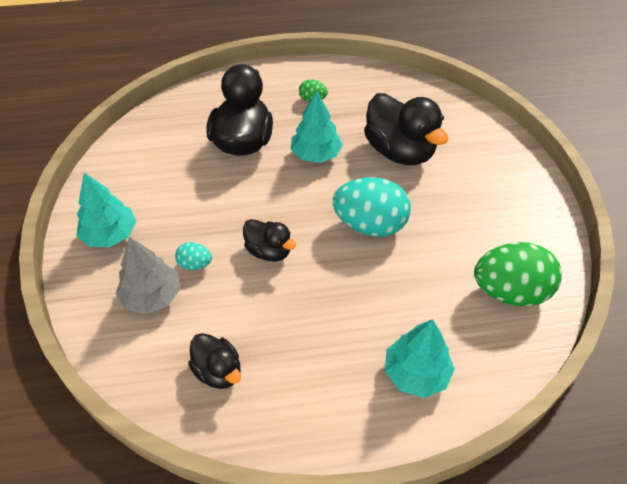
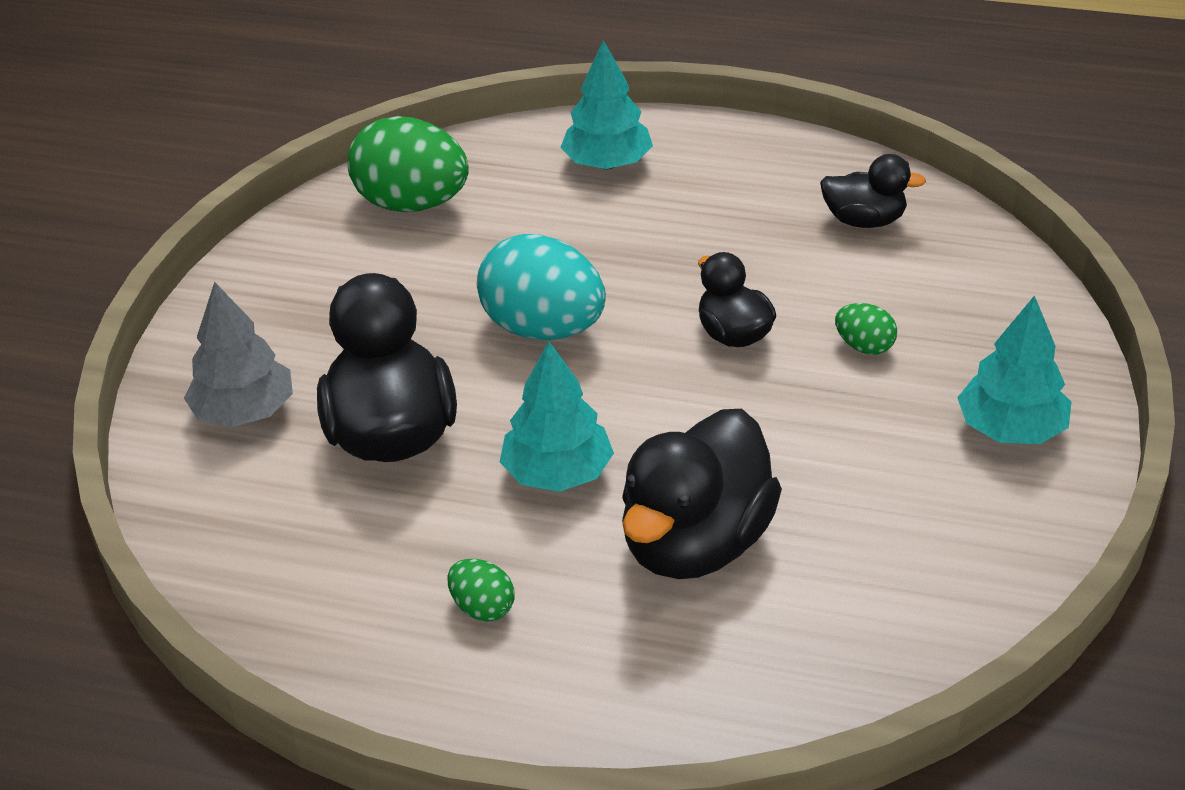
camera: 155 degrees left, 10 degrees down
grey tree [116,237,180,314] -> grey tree moved to [184,282,293,427]
turquoise egg [175,242,212,270] -> green egg [835,303,897,355]
black duck [188,333,241,389] -> black duck turned 120 degrees clockwise [820,154,926,228]

